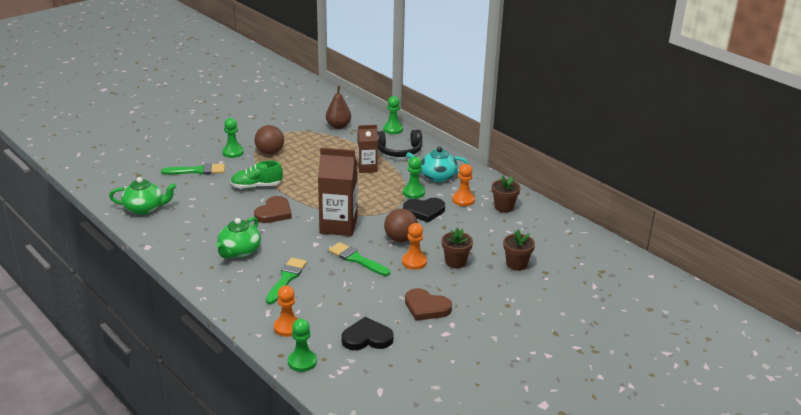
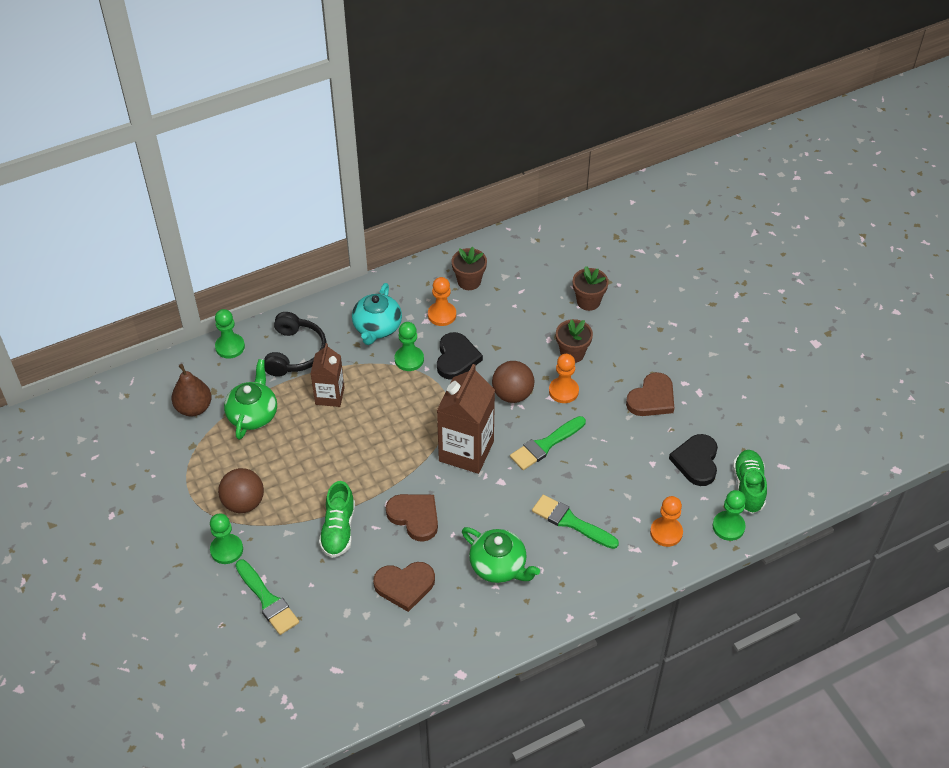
camera: 75 degrees left, 20 degrees up
green teapot [109,177,177,215] -> green teapot moved to [224,359,277,440]
green brush [161,163,225,175] -> green brush turned 135 degrees clockwise [236,560,299,635]
none -> brown heart [373,562,435,612]
none -> green shoe [733,450,767,514]

